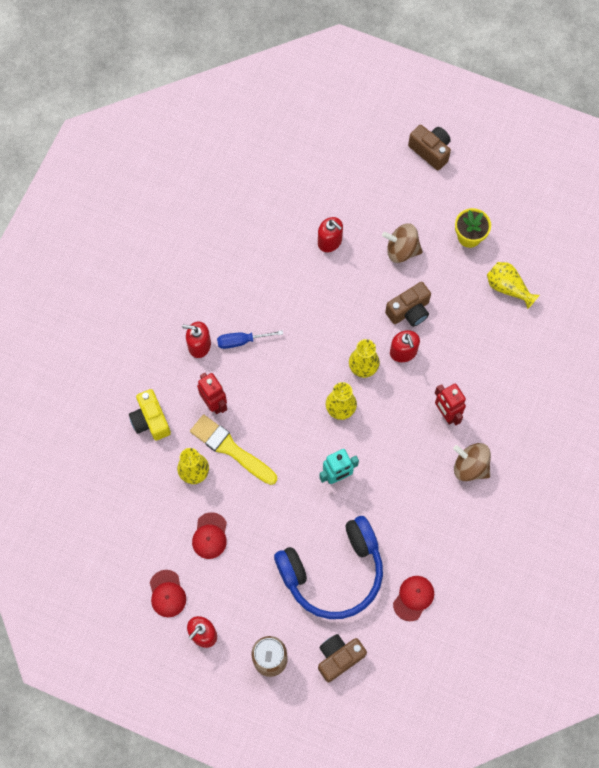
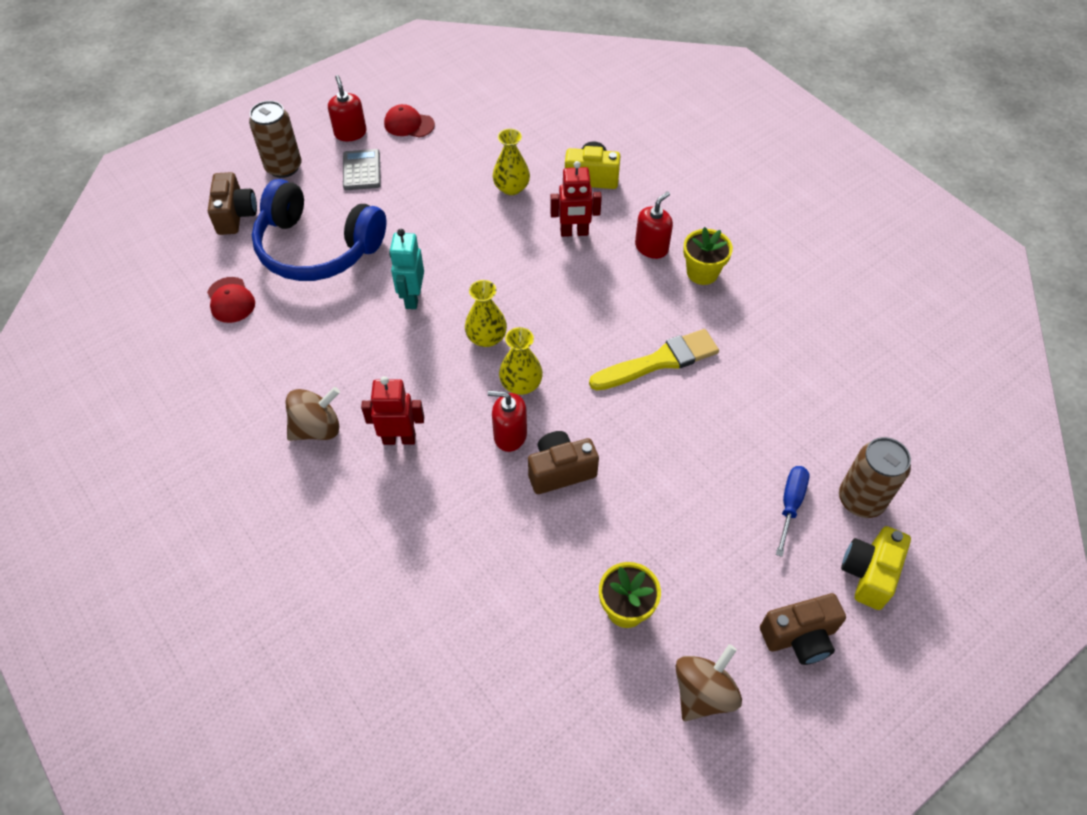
camera: 120 degrees right, 15 degrees down
yellow brush [190,414,277,485] -> yellow brush moved to [589,329,719,391]
red cap [192,512,227,559] -> none
blue screwdriver [217,330,283,349] -> blue screwdriver moved to [776,466,809,557]
blue headphones [274,516,383,619] -> blue headphones turned 75 degrees counterclockwise [252,179,386,281]
red soap dispenser [318,217,343,252] -> none
brown spinning top [382,223,423,263] -> brown spinning top moved to [676,644,742,721]
brown camera [385,282,431,327] -> brown camera turned 75 degrees clockwise [528,431,599,494]
yellow vase [487,262,540,309] -> none
none -> grey calculator [343,149,381,190]
none -> yellow flower pot [683,227,733,285]
none -> brown can [839,437,911,518]
none -> yellow camera [841,526,911,610]

